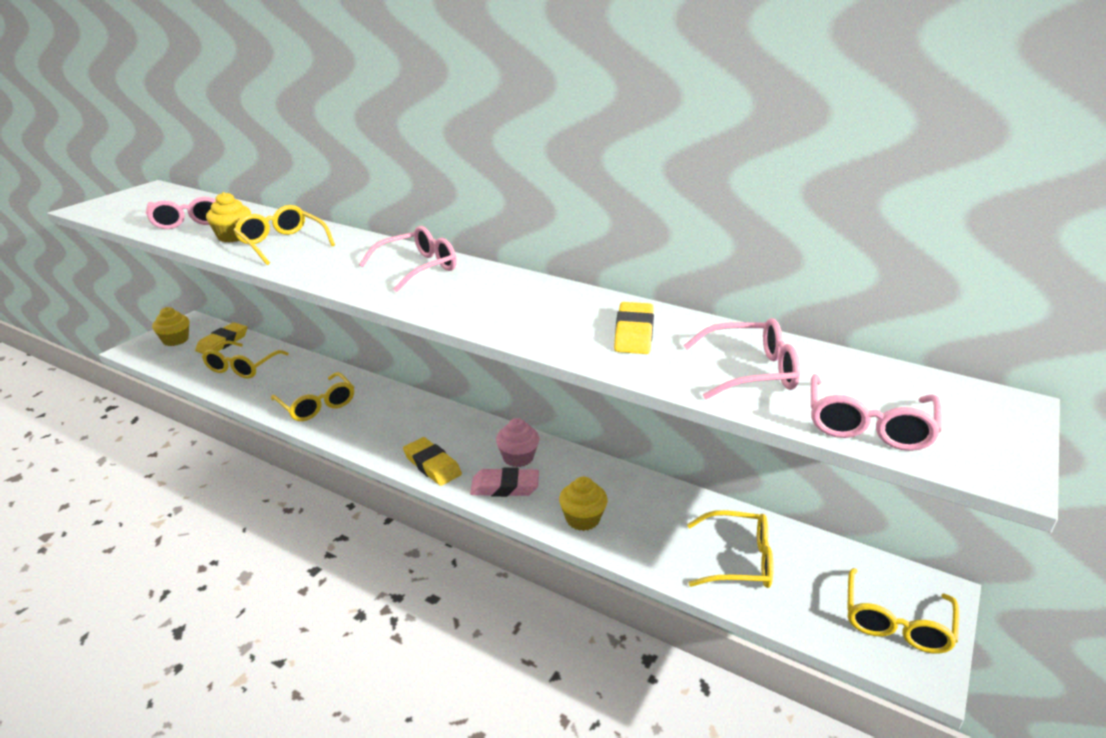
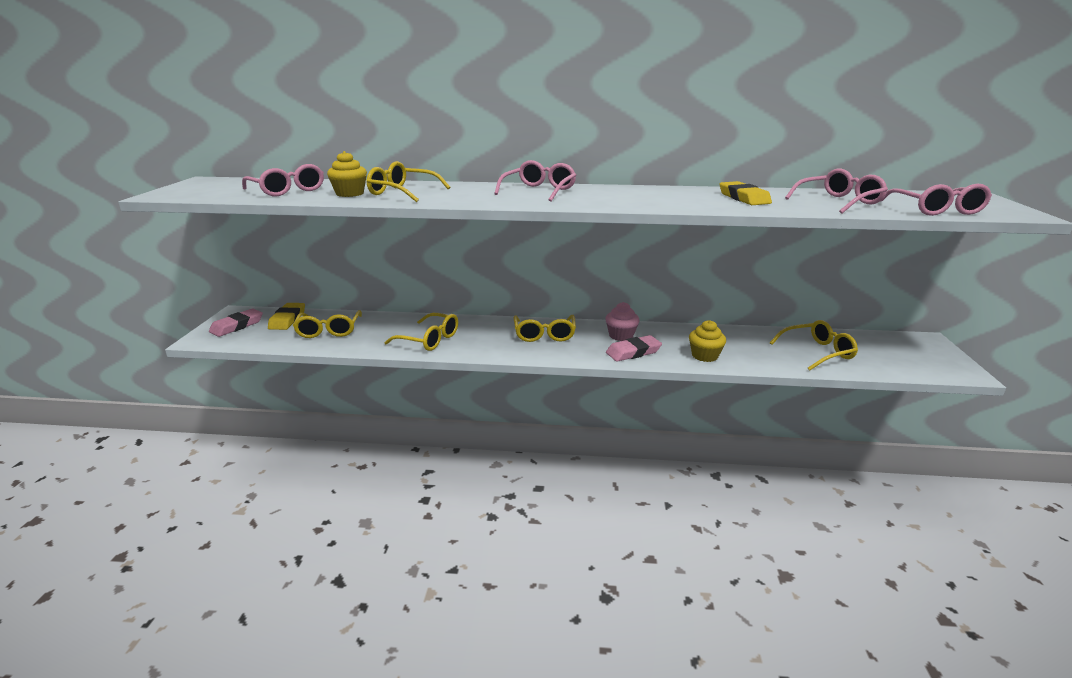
camera: 25 degrees left, 5 degrees down
yellow cupcake [152,307,189,346] -> pink eraser [209,308,263,337]
yellow eraser [403,437,462,486] -> none
yellow glasses [847,568,959,654] -> yellow glasses moved to [514,315,576,342]

